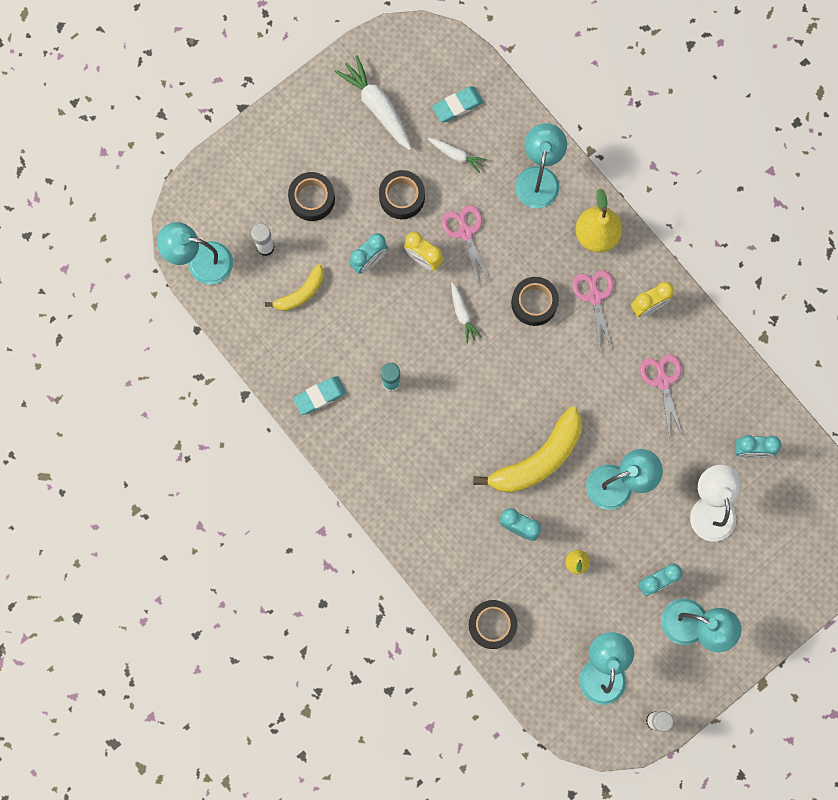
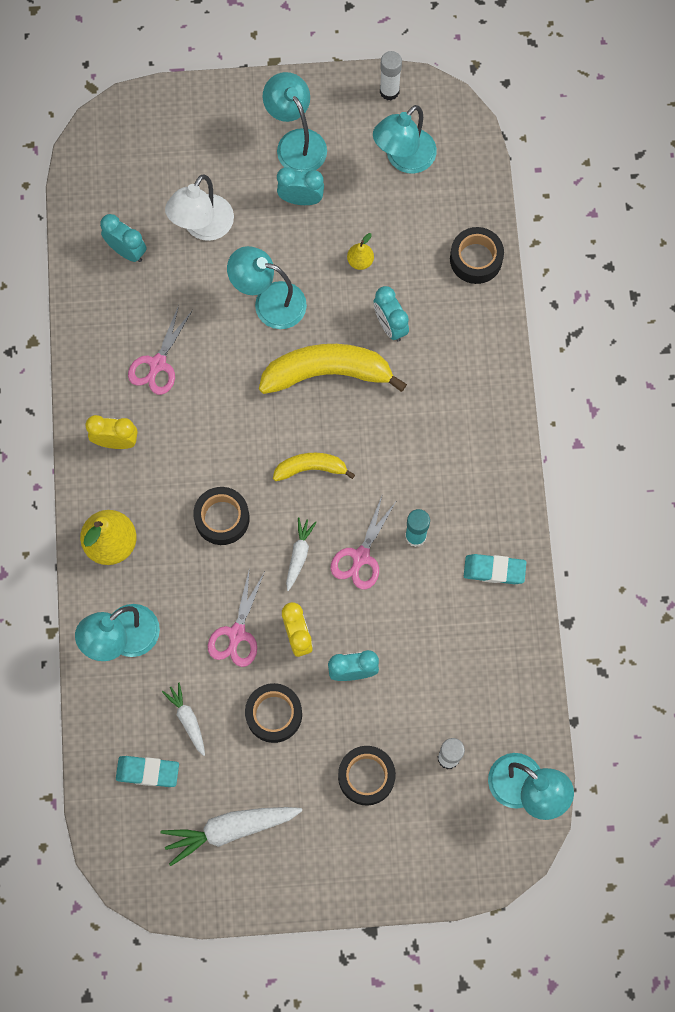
camera: 145 degrees left, 5 degrees down
yellow banana [265,264,324,311] -> yellow banana moved to [273,453,355,481]
white carrot [335,55,412,150] -> white carrot turned 75 degrees clockwise [161,807,302,866]
pink scissors [572,270,614,353] -> pink scissors moved to [331,496,396,590]

